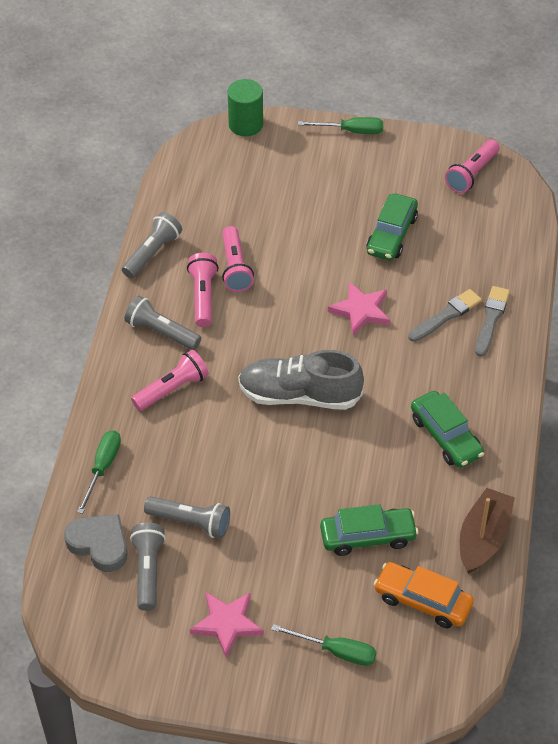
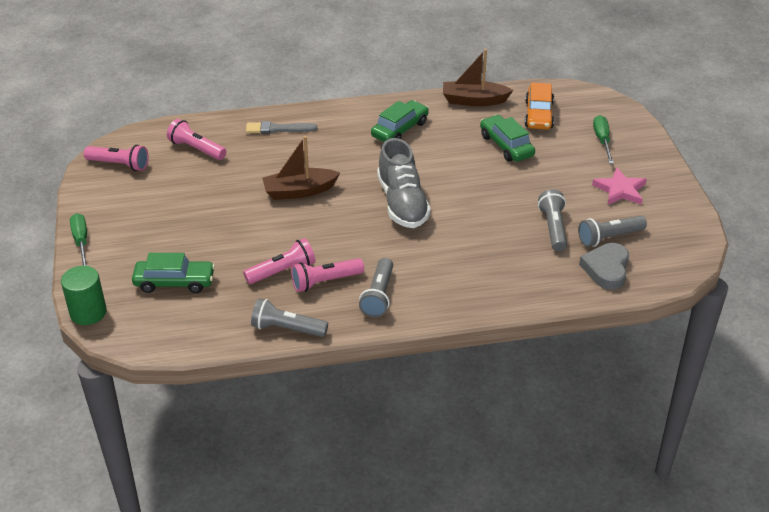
camera: 110 degrees left, 10 degrees down
green screwdriver [77,430,121,514] -> none
pink flashlight [131,350,209,411] -> pink flashlight moved to [167,119,226,160]
pink star [328,282,390,335] -> brown boat [262,136,340,200]
green car [366,193,418,261] -> green car moved to [132,253,215,293]
grey brush [408,289,482,342] -> none

